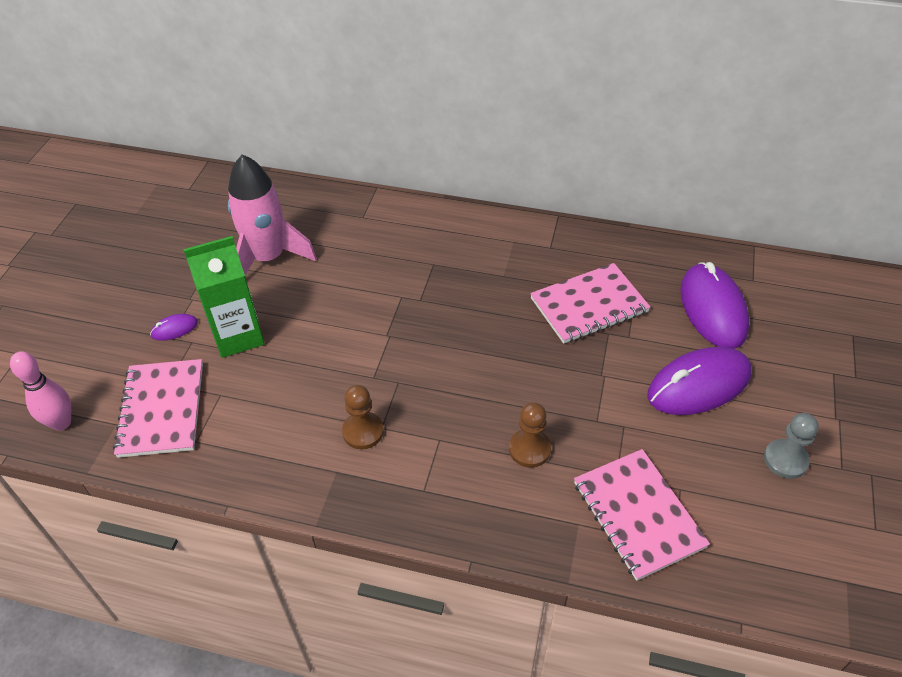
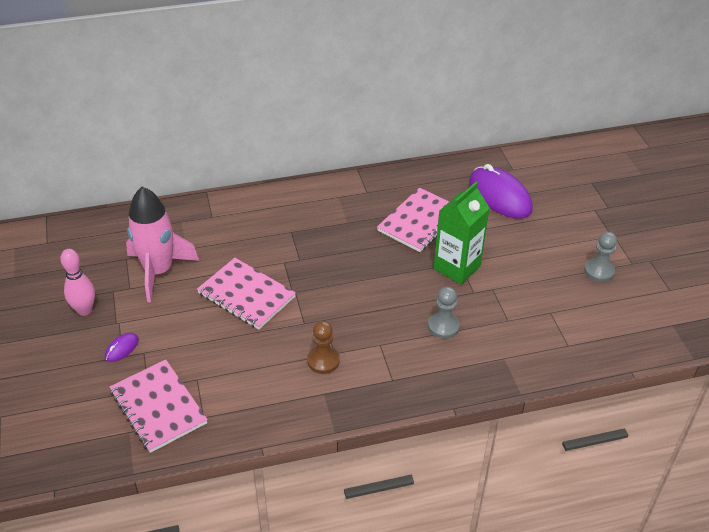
camera: 30 degrees left, 5 degrees down
pink bowling pin [10,351,71,431] -> pink bowling pin moved to [60,249,95,316]
green carton [183,236,265,358] -> green carton moved to [434,182,490,284]
brown pawn [509,402,551,468] -> grey pawn [428,287,460,339]
pink notebook [574,449,710,581] -> pink notebook moved to [197,258,296,330]
purple mouse [647,347,752,415] -> none

